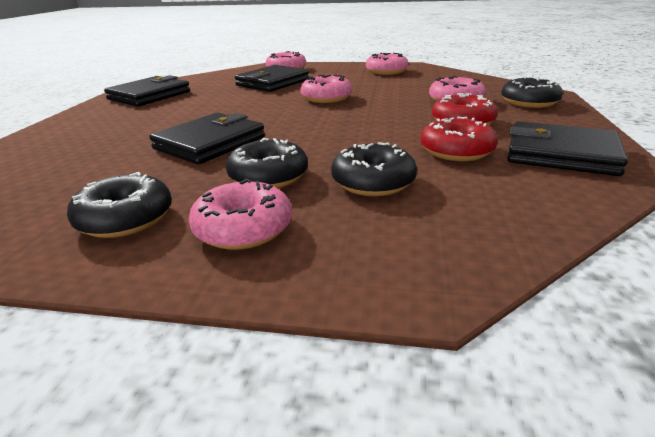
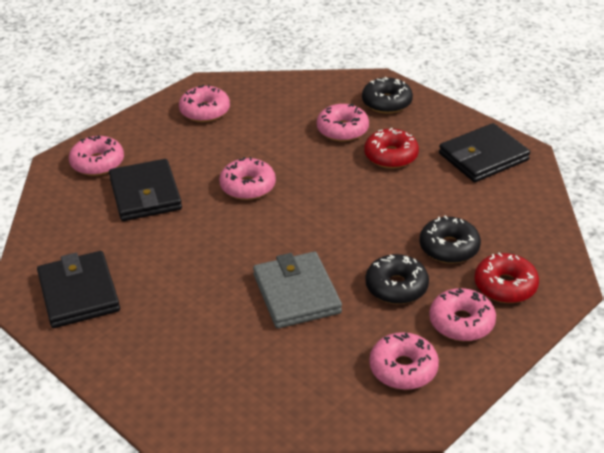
camera: 55 degrees left, 10 degrees up
black donut [67,172,172,238] -> pink donut [369,332,439,390]
black wallet [149,112,265,165] -> grey wallet [253,252,342,329]
red donut [420,117,498,161] -> red donut moved to [474,252,539,303]

